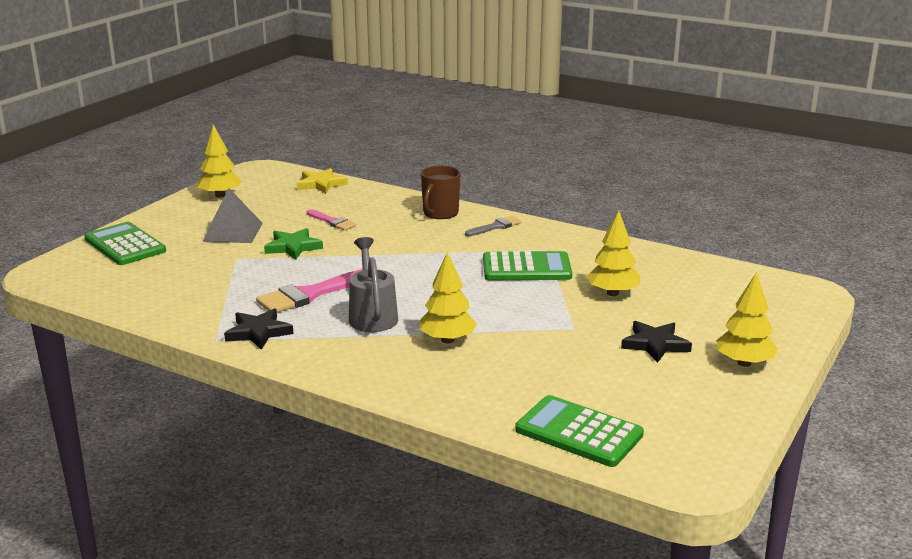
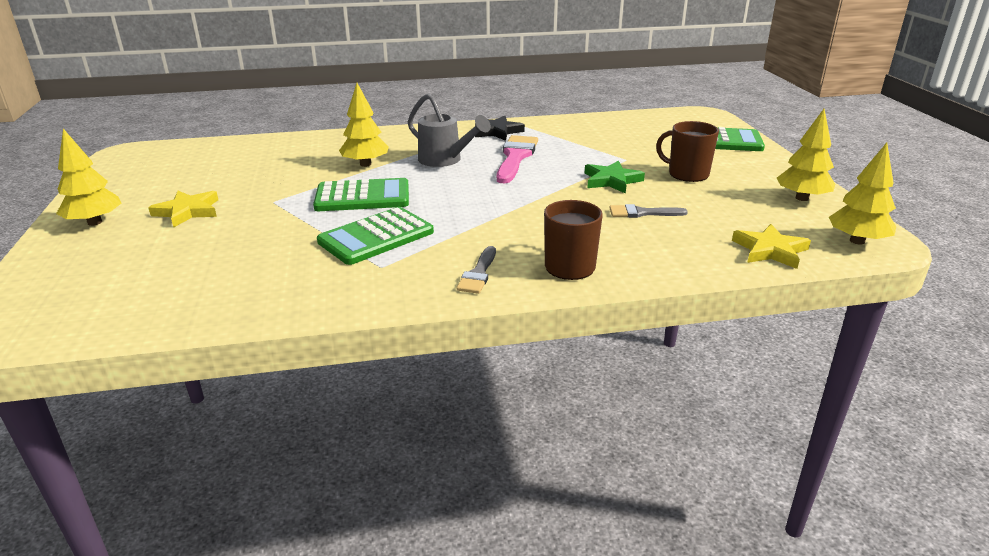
camera: 140 degrees right, 5 degrees up
grey pyramid [202,188,263,243] -> brown mug [656,121,719,182]
pink brush [307,209,356,231] -> grey brush [609,204,688,218]
green calculator [515,395,644,467] -> green calculator moved to [313,178,409,211]
yellow tree [587,211,640,296] -> yellow tree moved to [829,143,896,245]
black star [621,321,692,363] -> yellow star [148,191,218,227]

